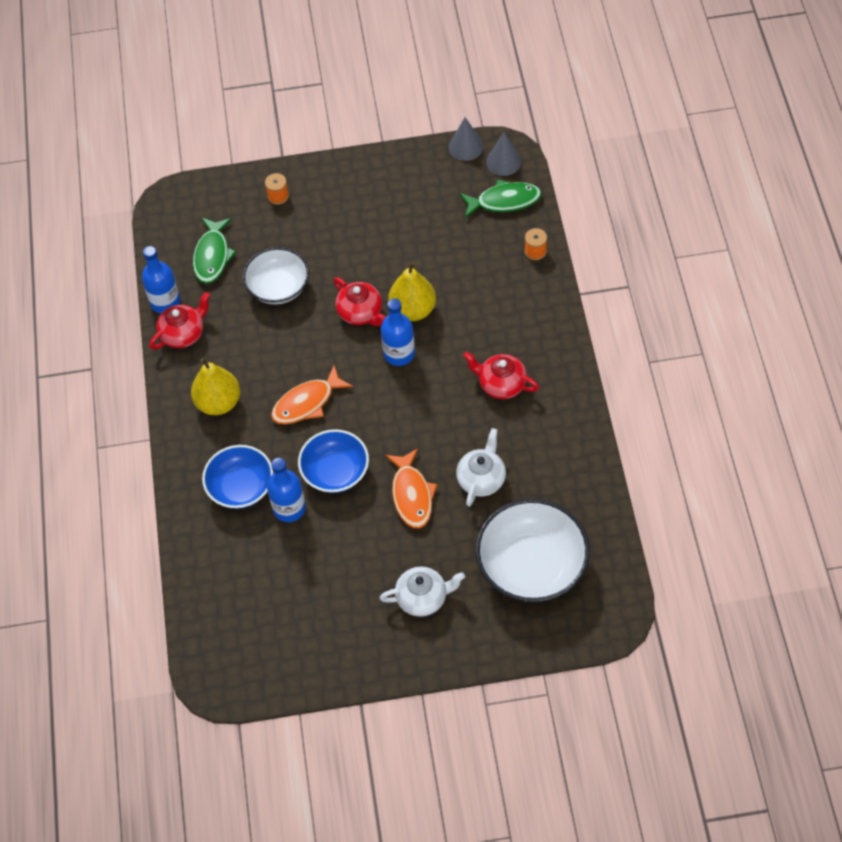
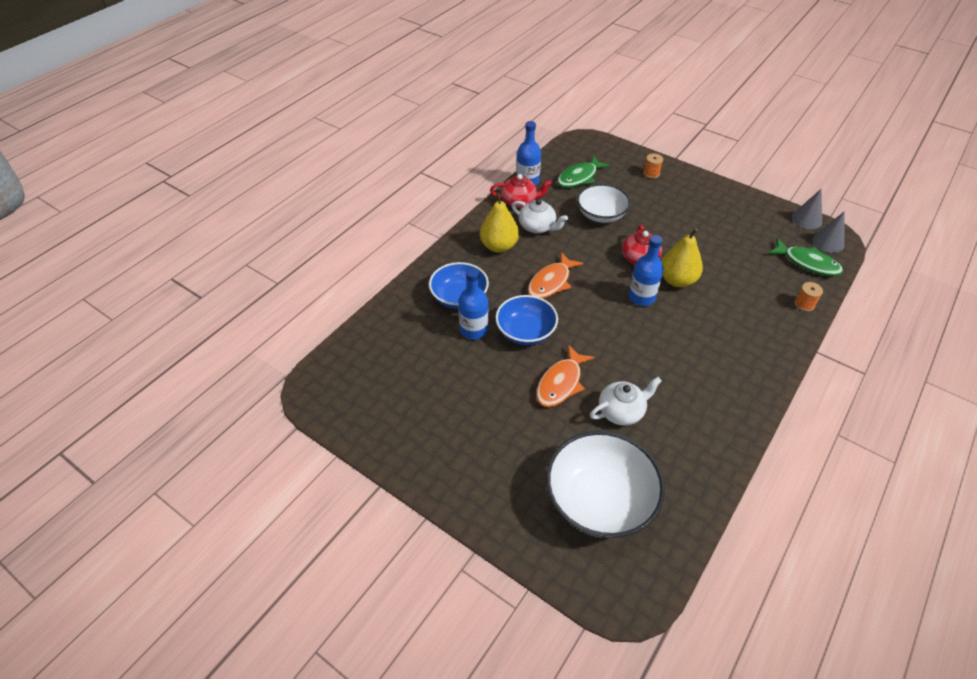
camera: 40 degrees right, 10 degrees down
orange fish [271,365,353,424] -> orange fish turned 60 degrees counterclockwise [528,252,583,299]
white teapot [380,567,465,617] -> white teapot moved to [512,199,568,234]
red teapot [463,352,539,399] -> none

